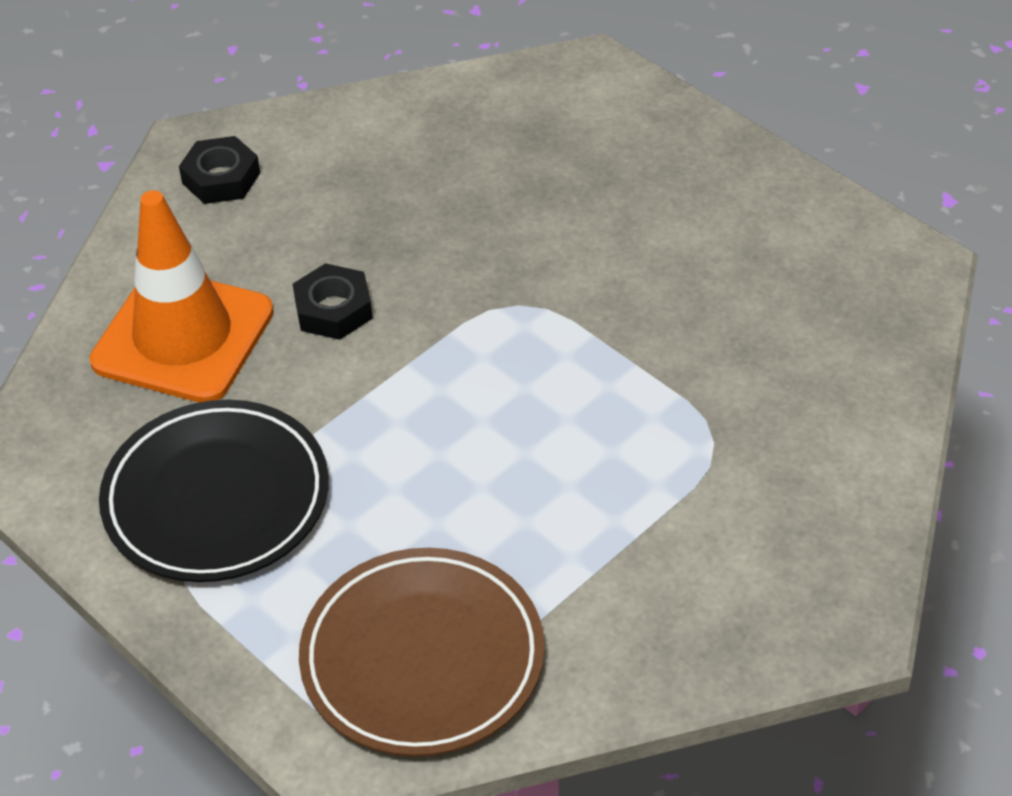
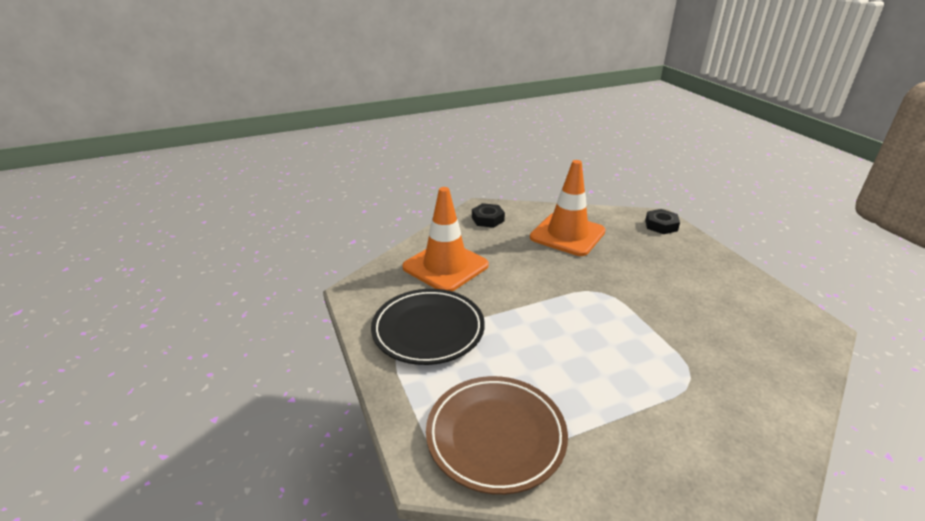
camera: 20 degrees right, 15 degrees down
black nut [293,263,373,340] -> black nut moved to [645,209,680,234]
none -> orange traffic cone [530,160,606,256]

